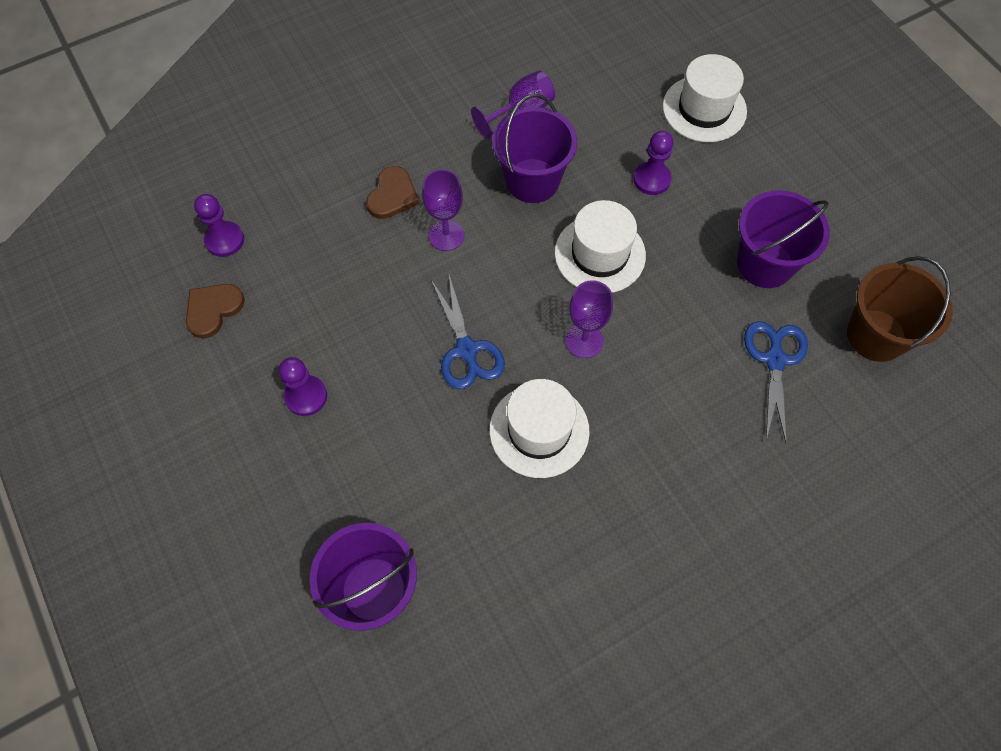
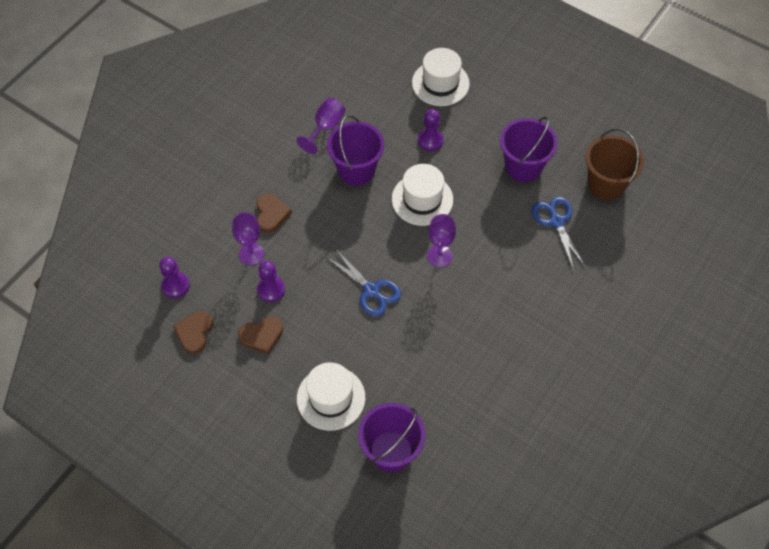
camera: 25 degrees left, 5 degrees down
purple pawn [279,357,327,416] -> purple pawn moved to [257,261,285,302]
purple goblet [422,169,464,251] -> purple goblet moved to [232,212,264,265]
white hat [489,379,590,478] -> white hat moved to [297,362,365,431]
none -> brown heart [238,316,283,354]

